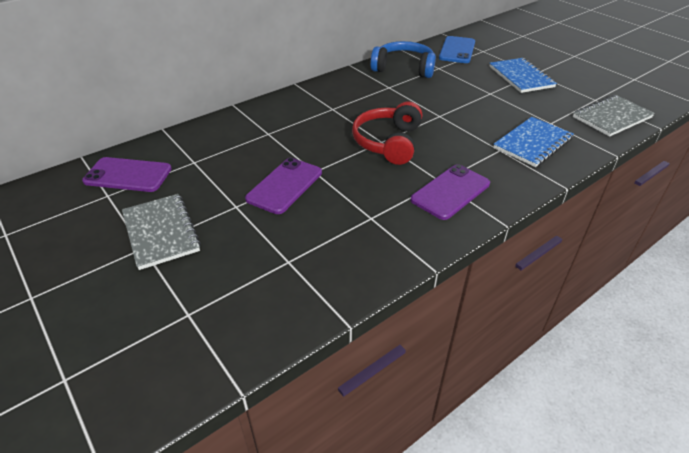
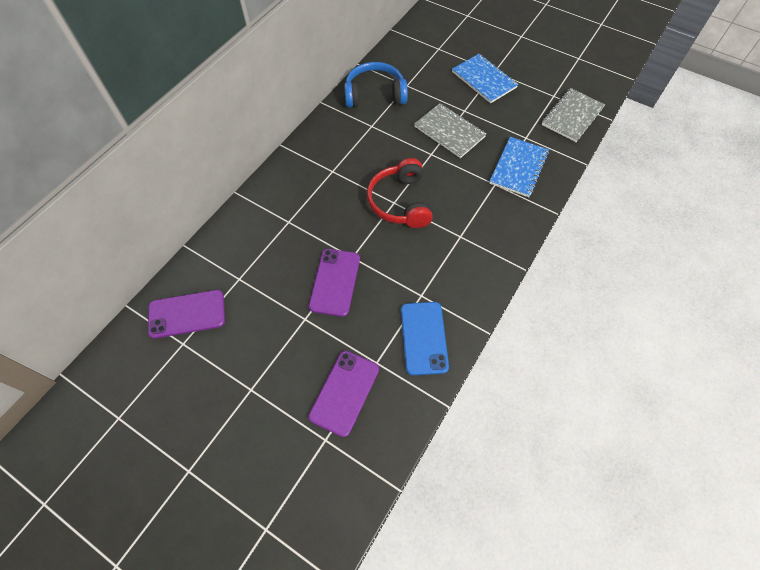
camera: 20 degrees left, 20 degrees up
grey notebook [122,194,201,270] -> grey notebook moved to [414,103,486,158]
purple phone [411,164,490,220] -> purple phone moved to [308,351,379,437]
blue phone [439,36,475,63] -> blue phone moved to [401,302,449,375]

